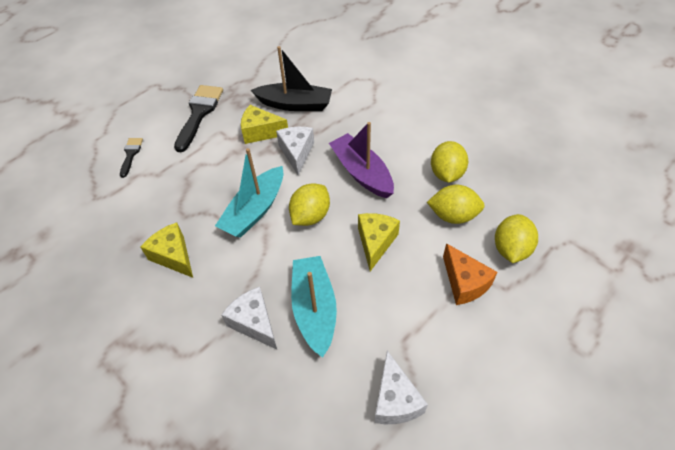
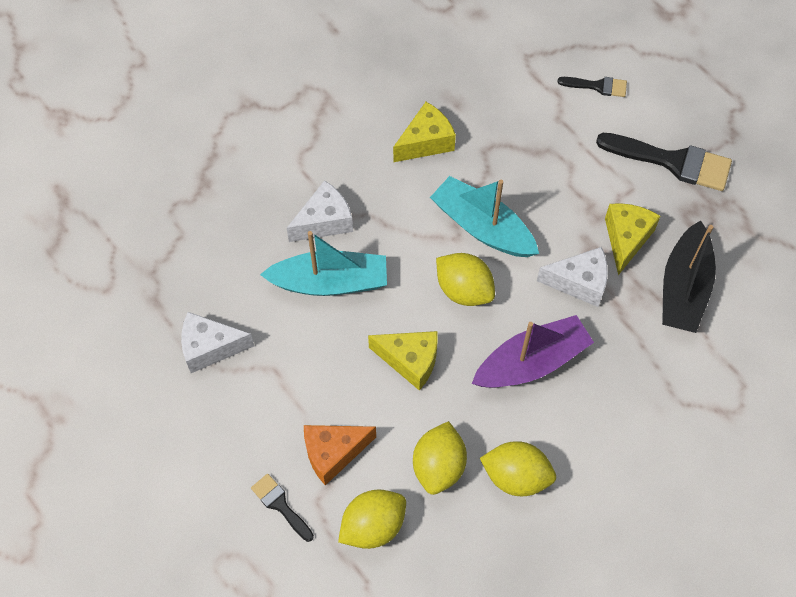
camera: 95 degrees right, 10 degrees up
yellow lemon [495,214,538,263] -> yellow lemon turned 60 degrees counterclockwise [338,489,406,549]
none -> black brush [251,474,314,542]

